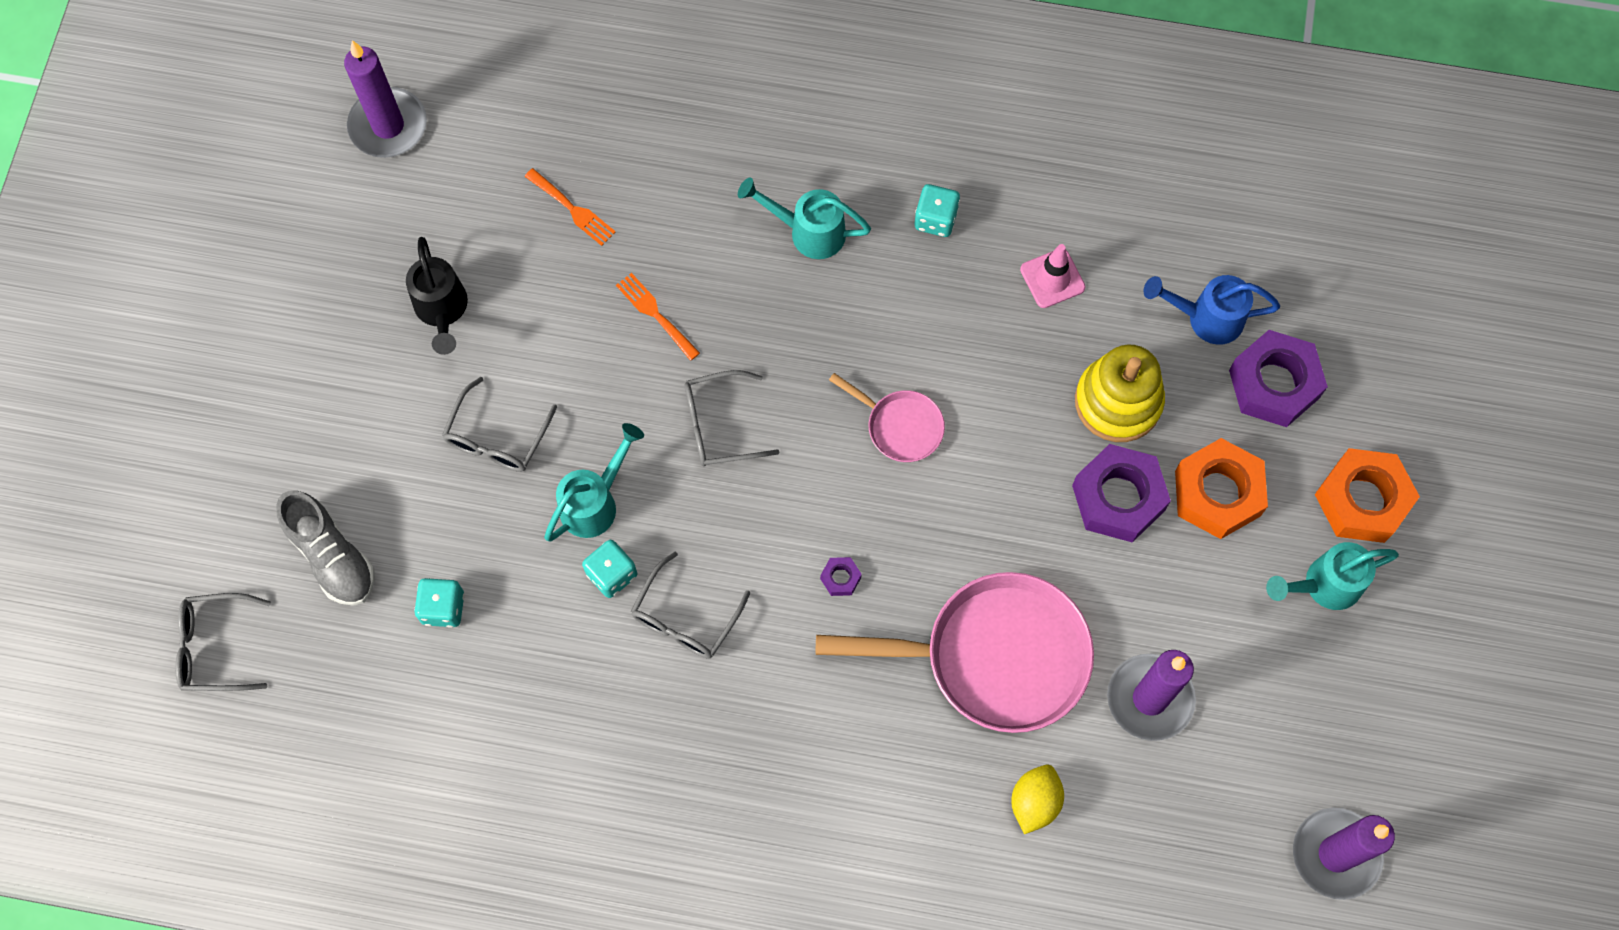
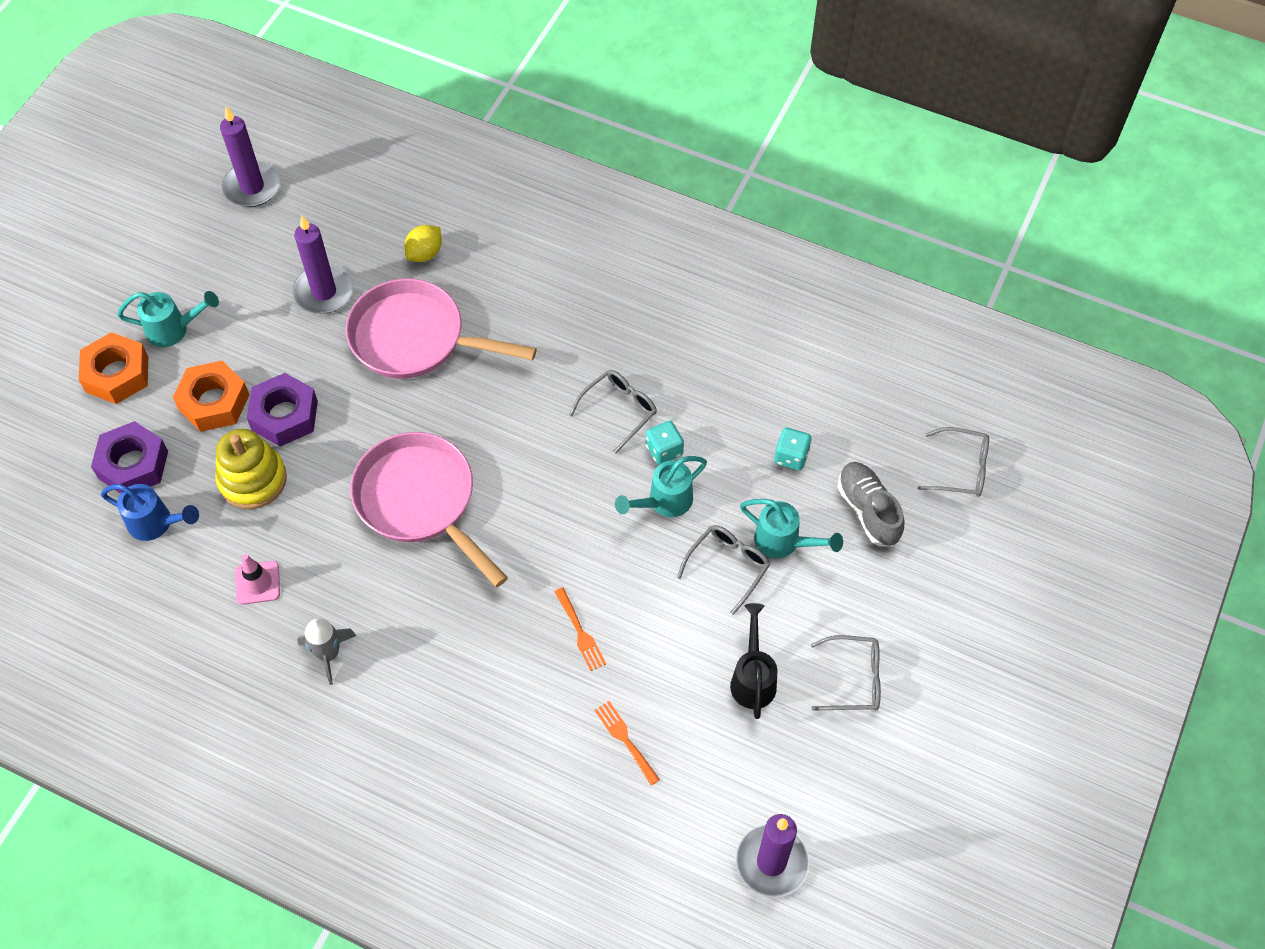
camera: 165 degrees left, 10 degrees down
grey glasses [685,370,780,466] -> grey glasses moved to [811,635,881,711]
turquoise watering can [738,177,871,259] -> turquoise watering can moved to [740,499,843,558]
purple nut [820,557,862,596] -> none
pink pan [829,373,945,462] -> pink pan [350,432,508,587], size x2.05
turquoise dice [915,184,960,237] -> grey rocket [297,618,357,685]

